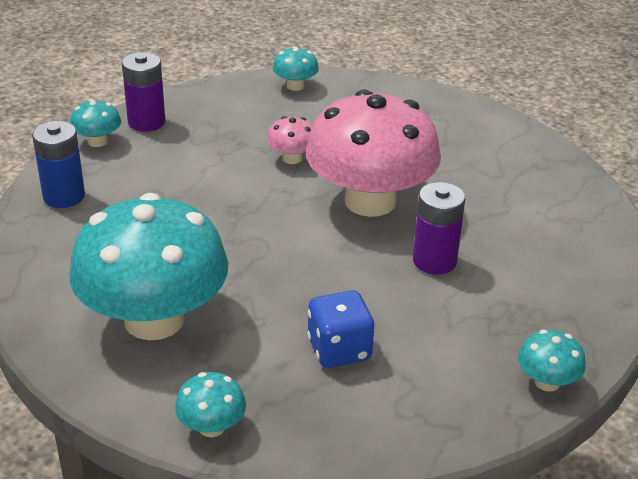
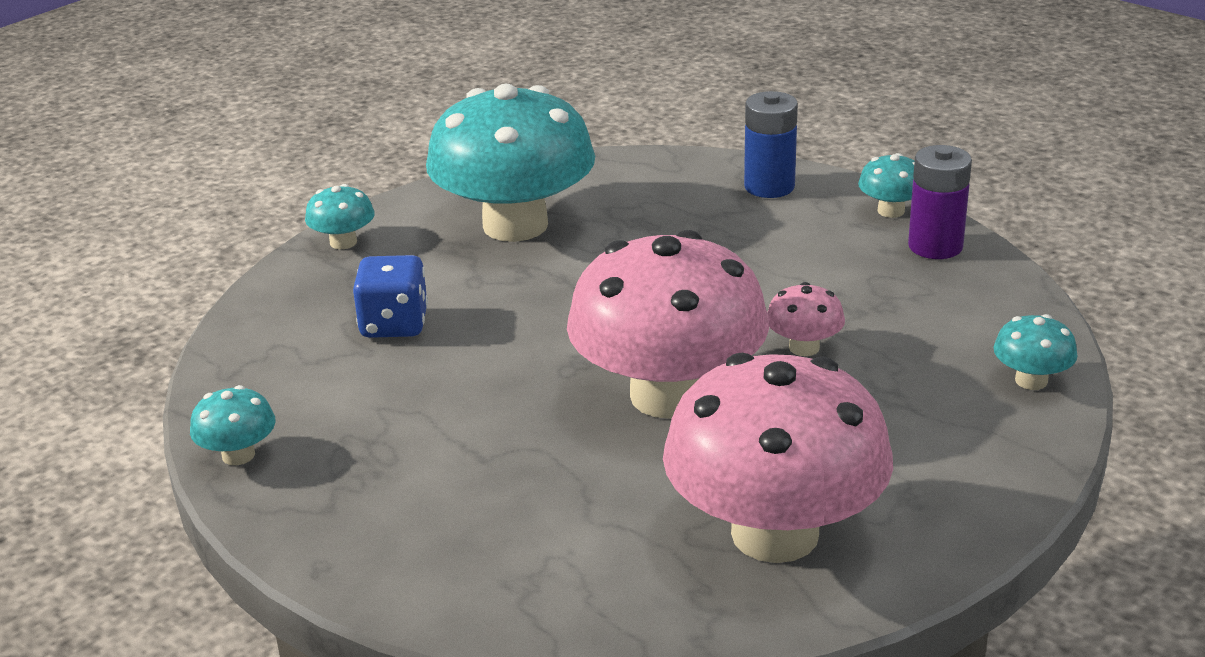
camera: 110 degrees right, 5 degrees down
purple battery [413,182,465,275] -> none
none -> pink mushroom [663,353,893,563]

